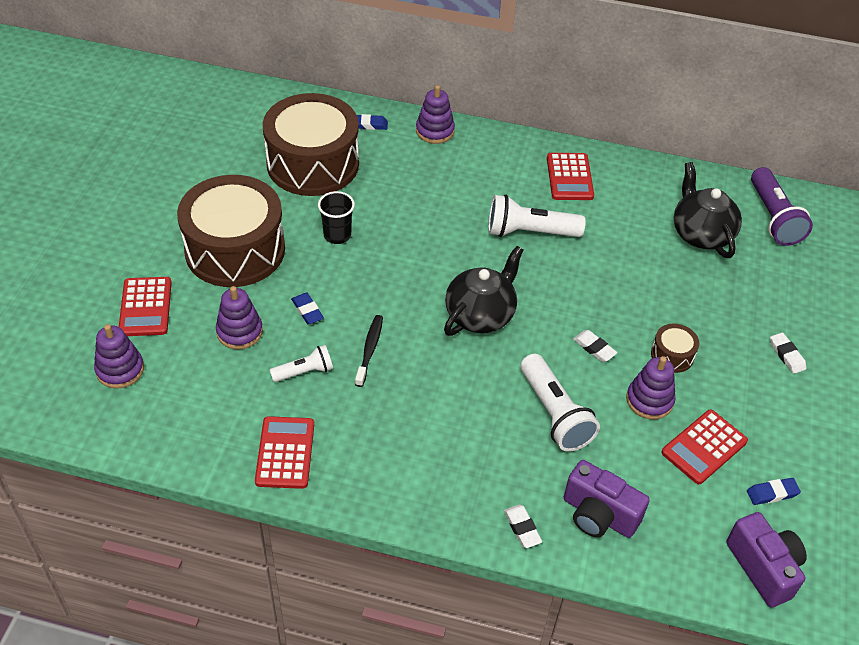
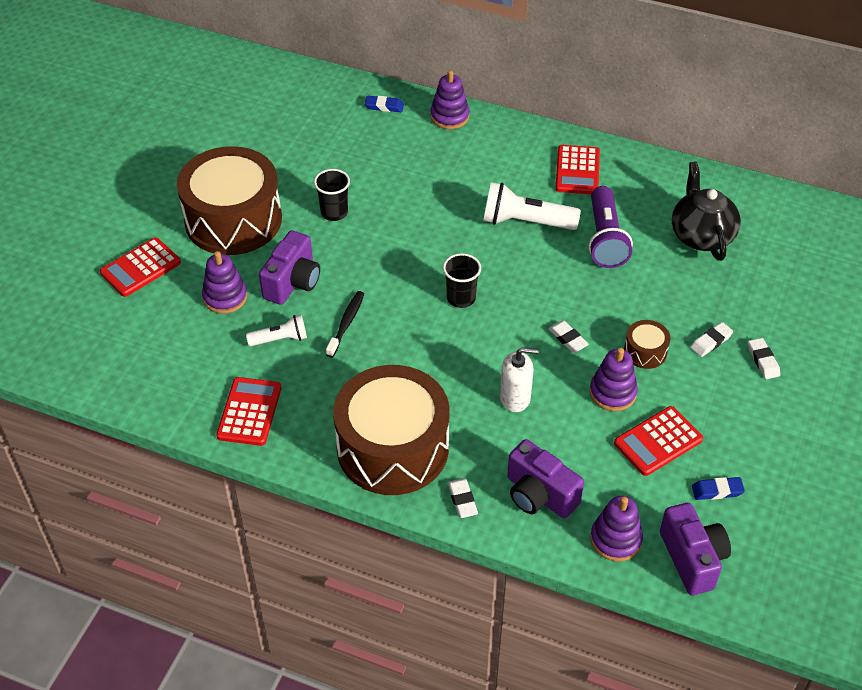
camera: 10 degrees right, 0 degrees up
purple stacking toy [94,324,144,389] -> purple stacking toy moved to [590,496,643,562]
red calculator [119,277,172,336] -> red calculator turned 45 degrees clockwise [100,237,181,297]
brown drum [263,93,359,196] -> brown drum moved to [333,365,449,495]
blue eraser [291,293,324,325] -> purple camera [259,230,320,305]
black teapot [444,246,524,336] -> black cup [443,253,481,308]
white flashlight [521,354,600,452] -> white soap dispenser [500,347,539,412]
purple flashlight [751,167,813,246] -> purple flashlight moved to [589,186,633,268]
none -> white eraser [690,322,733,357]

